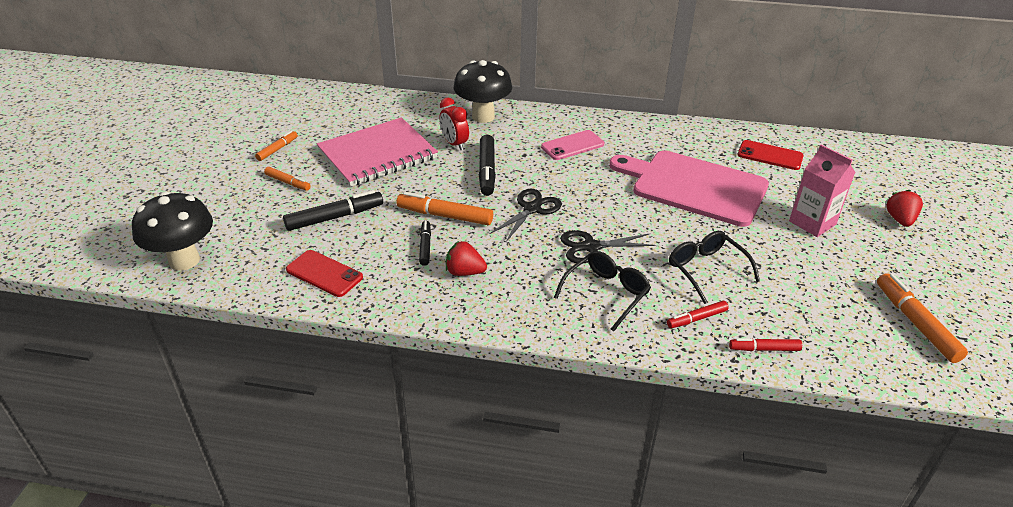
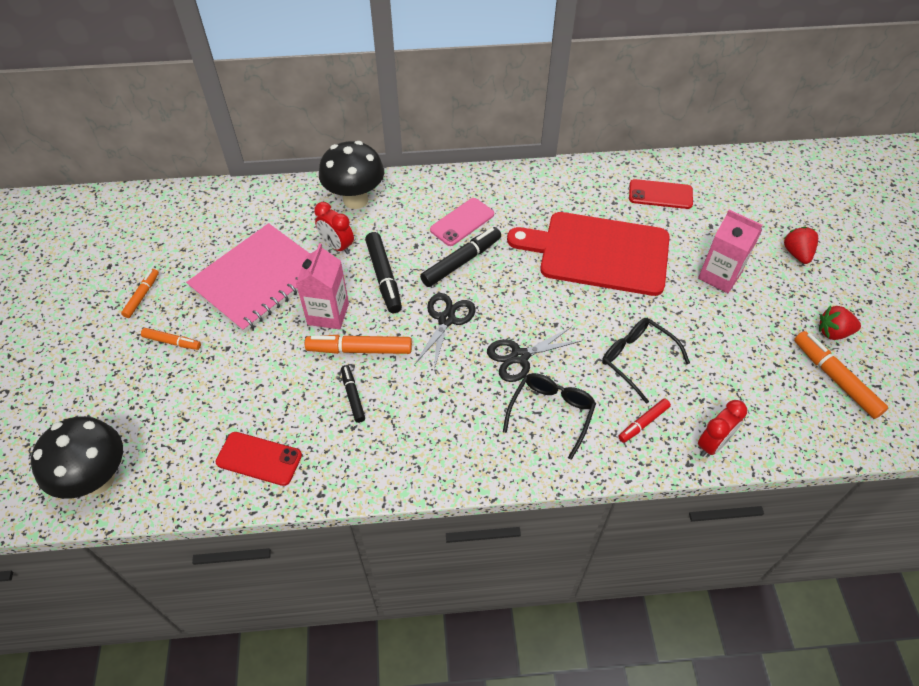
camera: 15 degrees left, 15 degrees up
black marker [283,190,383,231] -> black marker moved to [420,227,501,287]
red strawberry [446,241,487,276] -> red strawberry moved to [819,306,861,340]
pink cutting board [609,150,769,227] -> red cutting board [507,212,670,296]
red marker [729,338,802,351] -> red clock [698,400,747,457]
none -> pink carton [296,243,349,330]

